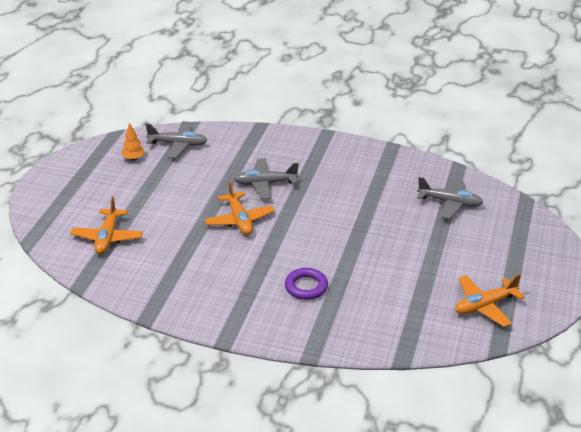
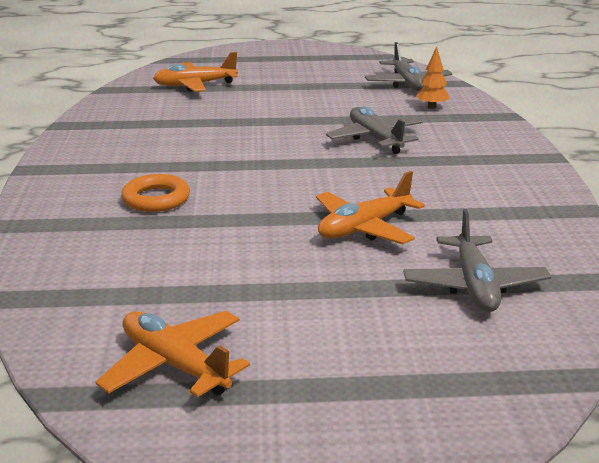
camera: 70 degrees right, 10 degrees down
orange tree [122,123,145,160] -> orange tree moved to [416,46,450,109]
orange plane [205,181,275,235] -> orange plane moved to [316,171,425,244]
purple ring [285,268,328,300] -> orange ring [121,174,190,212]

